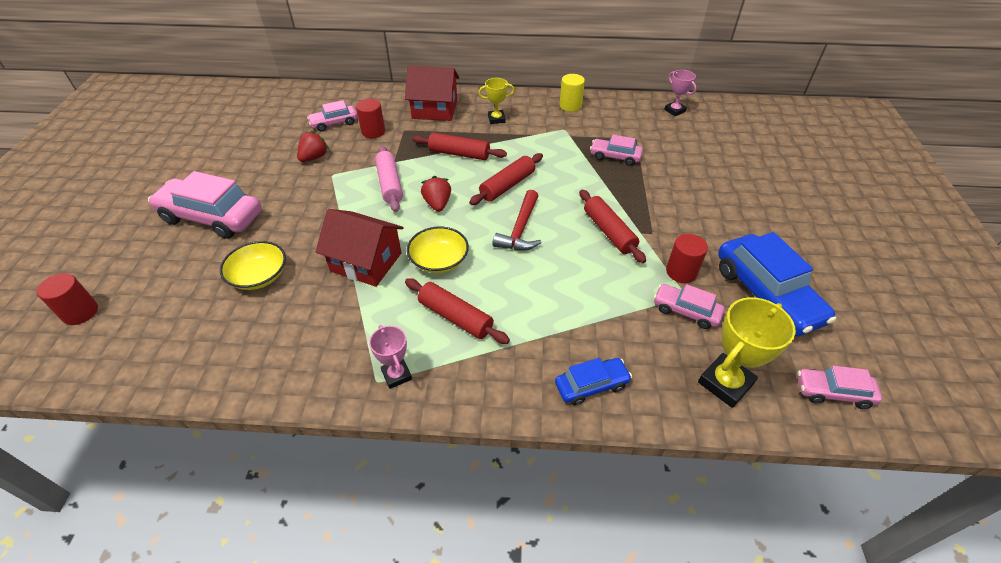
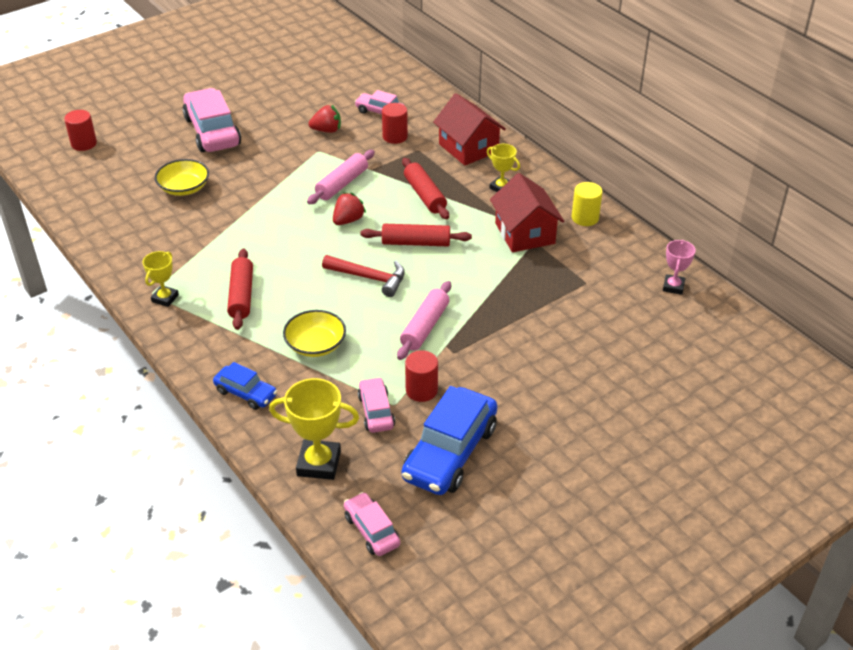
camera: 50 degrees right, 5 degrees down
red house [316,209,404,287] -> red house moved to [490,173,564,252]
pink trophy [369,325,412,389] -> yellow trophy [143,251,179,307]
yellow bowl [407,227,469,273] -> yellow bowl moved to [283,310,346,357]
red hammer [492,190,541,251] -> red hammer turned 135 degrees counterclockwise [322,255,405,297]
red rolling pin [579,190,646,263] -> pink rolling pin [397,281,451,360]
pink car [590,135,643,166] -> none

